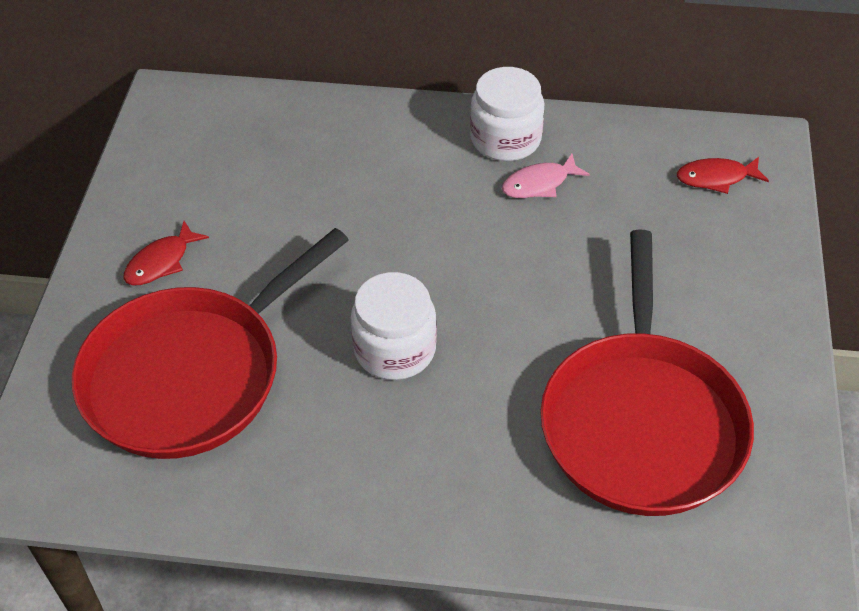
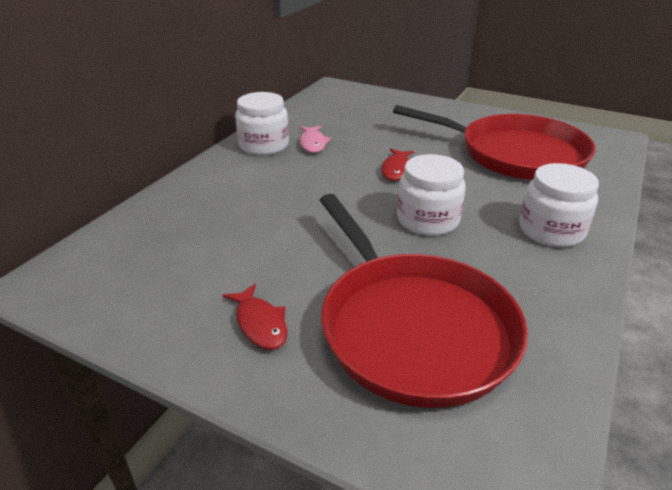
camera: 70 degrees left, 15 degrees down
red fish [677,157,769,194] -> red fish moved to [381,149,414,181]
none -> white jar [519,163,599,247]

